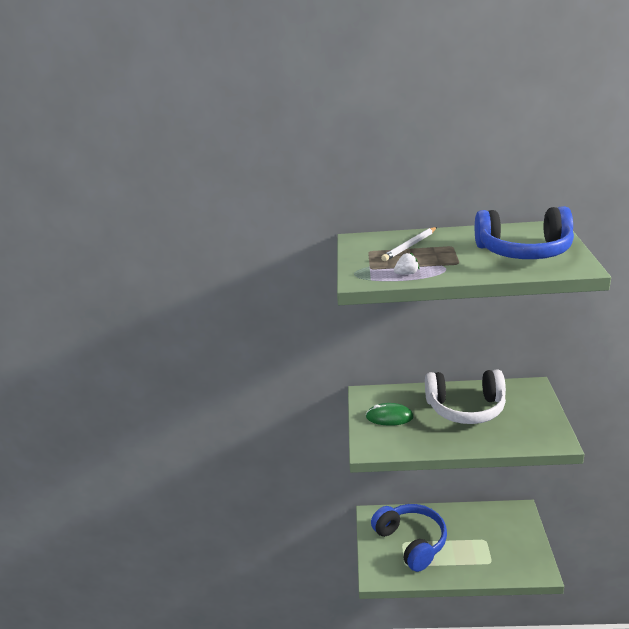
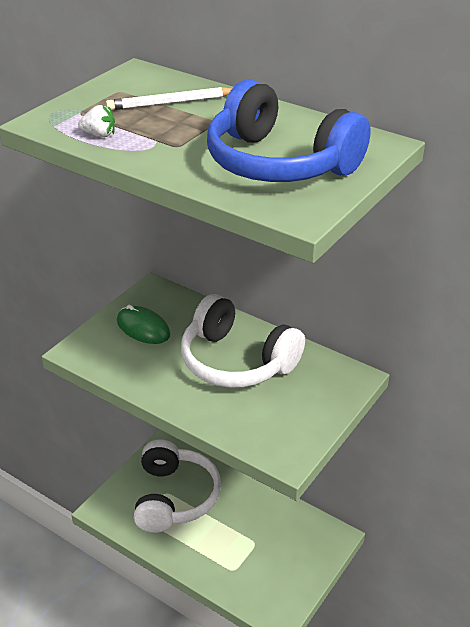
camera: 30 degrees right, 10 degrees up
blue headphones [371,504,447,572] -> white headphones [134,439,221,533]

